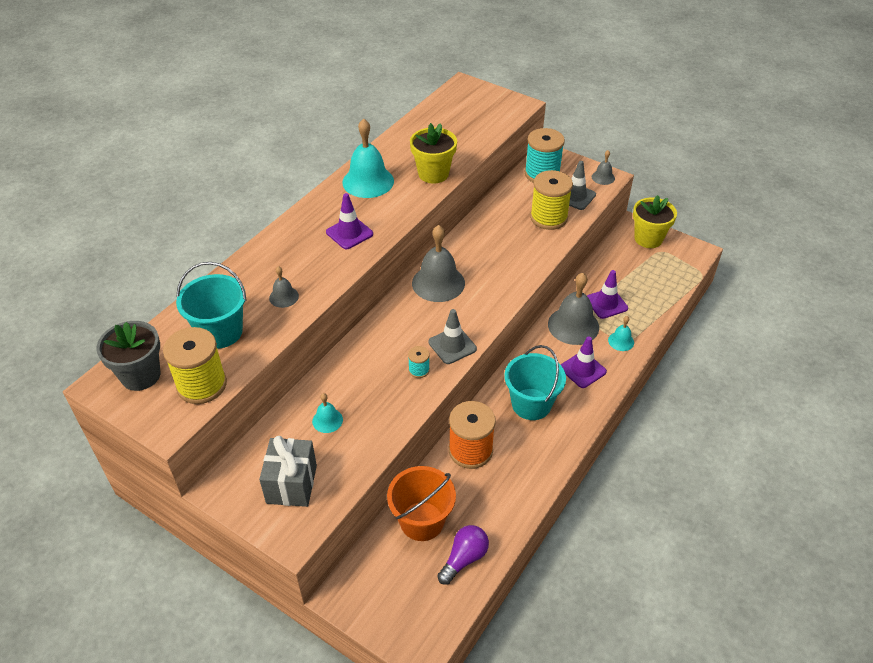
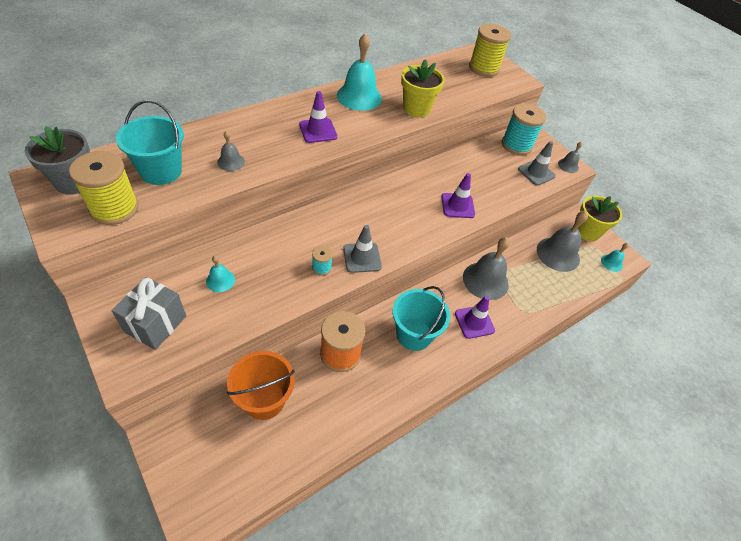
camera: 15 degrees right, 5 degrees up
grey bell [412,225,465,302] -> grey bell moved to [537,211,588,272]
purple light bulb [437,525,489,585] -> none
yellow spool [530,170,573,230] -> yellow spool moved to [469,24,511,77]
purple traffic cone [587,270,628,319] -> purple traffic cone moved to [442,173,475,218]
turquoise bell [608,316,634,351] -> turquoise bell moved to [601,243,628,272]

